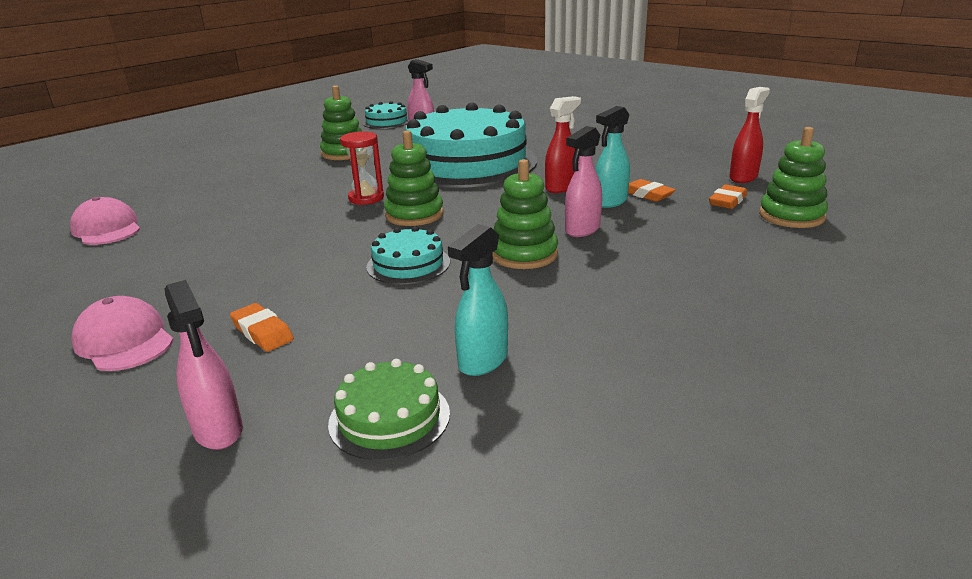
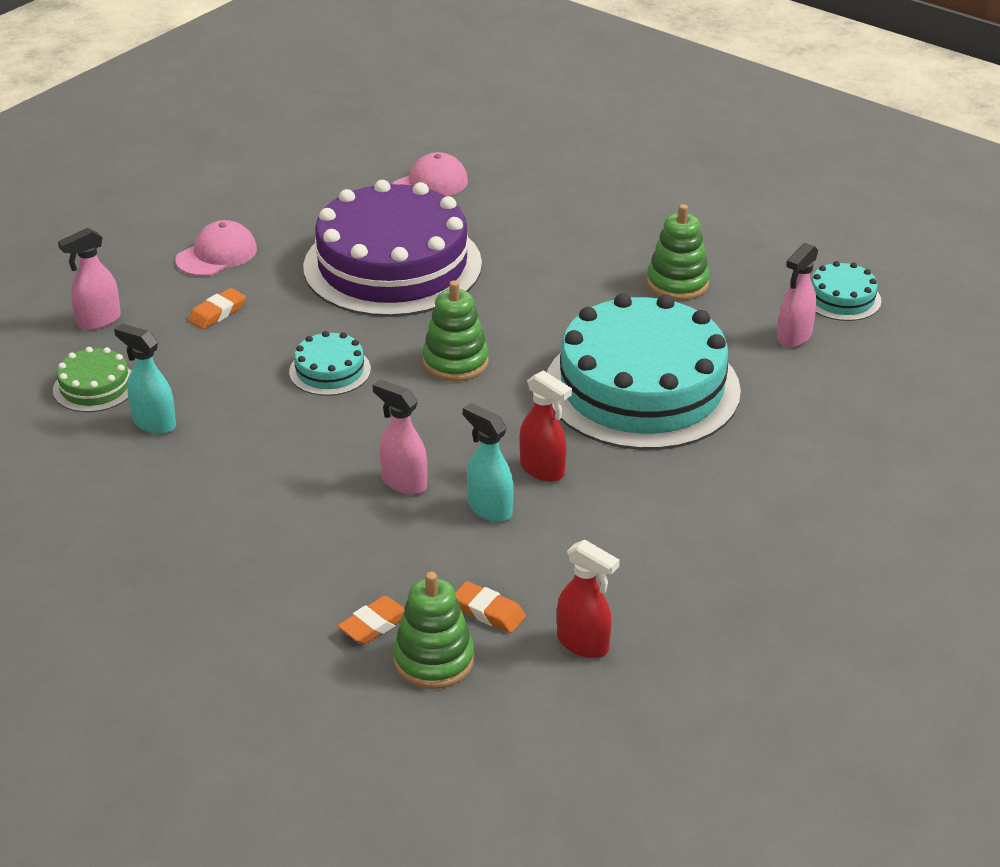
camera: 85 degrees right, 10 degrees up
red hourglass [340,132,384,205] -> none
green stacking toy [492,159,558,269] -> none
orange eraser [628,179,676,202] -> orange eraser moved to [338,596,404,644]
none -> purple cake [303,180,482,317]

